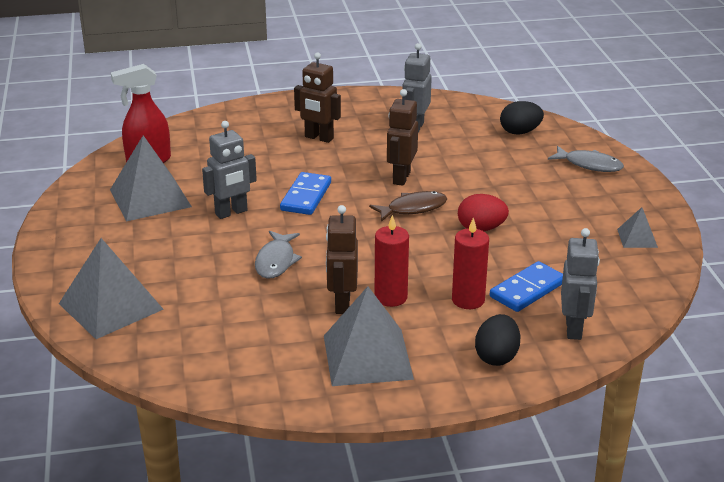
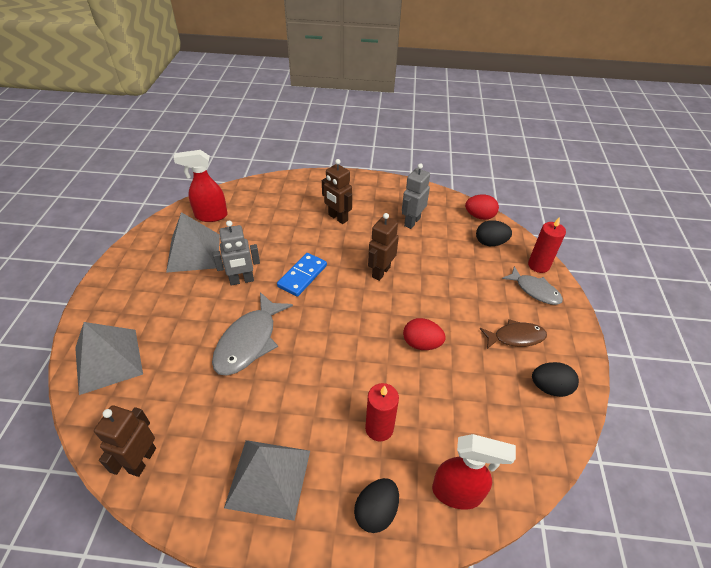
camera: 15 degrees right, 15 degrees up
grey fish [255,231,302,279] -> grey fish [212,292,293,376], size x1.57
brown robot [326,205,358,314] -> brown robot moved to [94,405,156,477]
brown fish [369,191,447,222] -> brown fish moved to [480,319,547,349]
red candle [375,215,409,307] -> red candle moved to [528,217,566,273]
blue domino [490,261,563,312] -> none
grey robot [561,228,600,340] -> red spray bottle [432,434,516,510]
grey pyramid [617,207,658,248] -> black egg [532,362,579,397]
none -> red egg [465,195,499,220]

